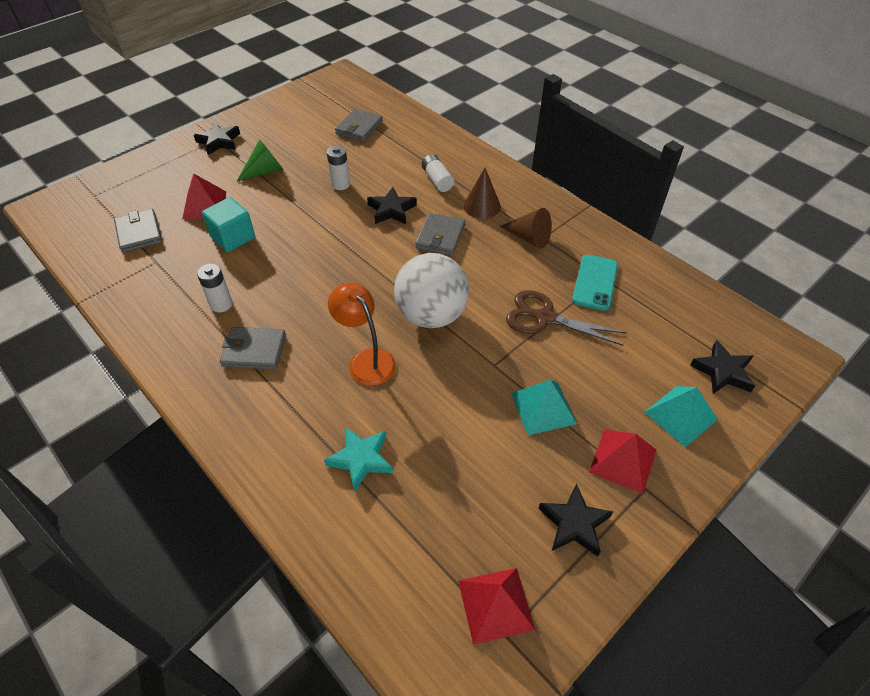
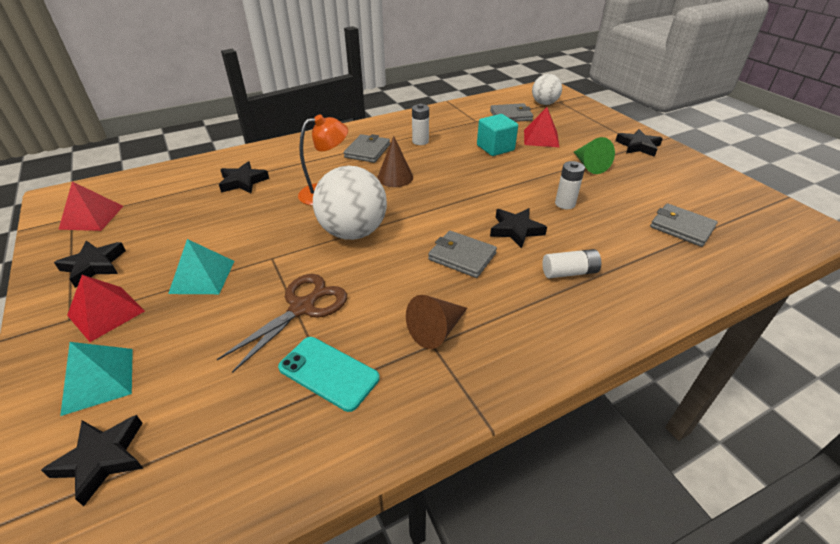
camera: 105 degrees right, 10 degrees down
turquoise star [324,427,393,492] -> black star [219,161,269,193]
brown cone [464,168,501,219] -> brown cone moved to [377,136,413,187]
none -> white ball [532,74,562,105]

